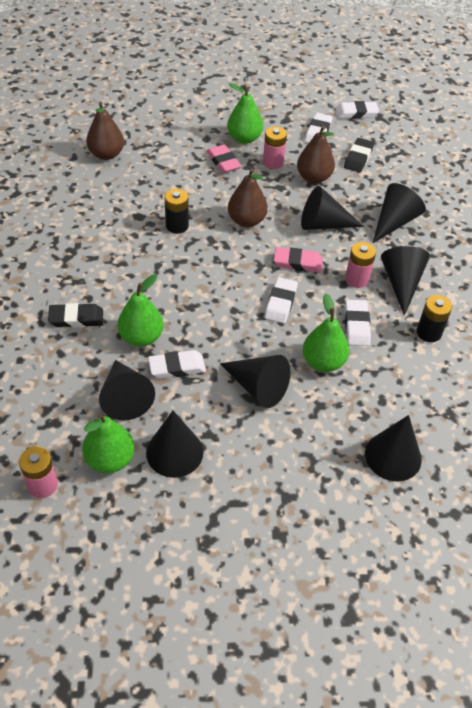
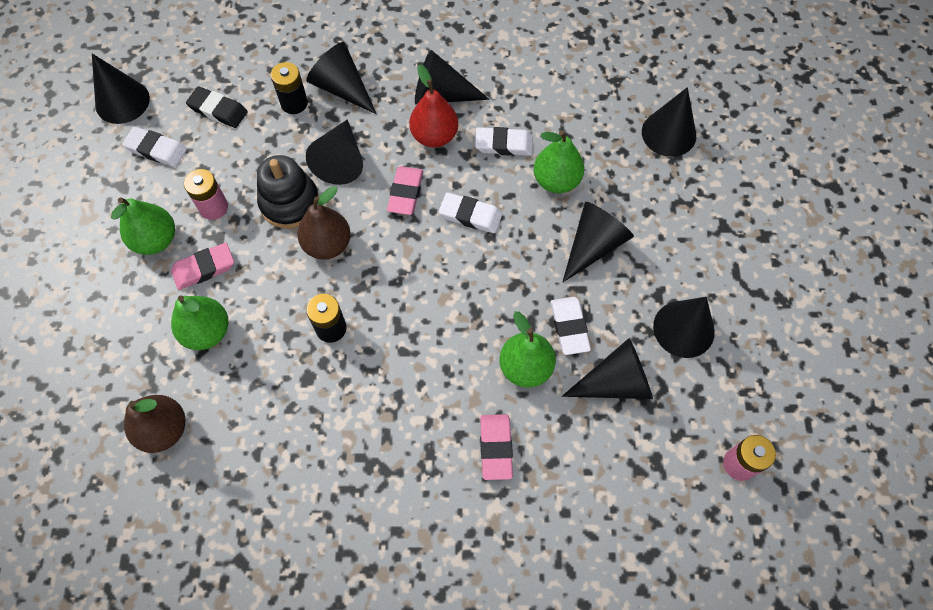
camera: 85 degrees left, 15 degrees up
black eraser [48,303,103,327] -> pink eraser [480,414,513,480]
green pear [82,413,135,473] -> green pear moved to [171,295,228,350]
brown pear [297,126,335,184] -> none
white eraser [336,101,379,119] -> black cone [92,54,150,124]
pink battery [345,242,376,288] -> red pear [409,65,458,148]
black battery [417,295,452,342] -> black battery moved to [271,62,308,114]
none -> black stacking toy [257,155,319,229]

